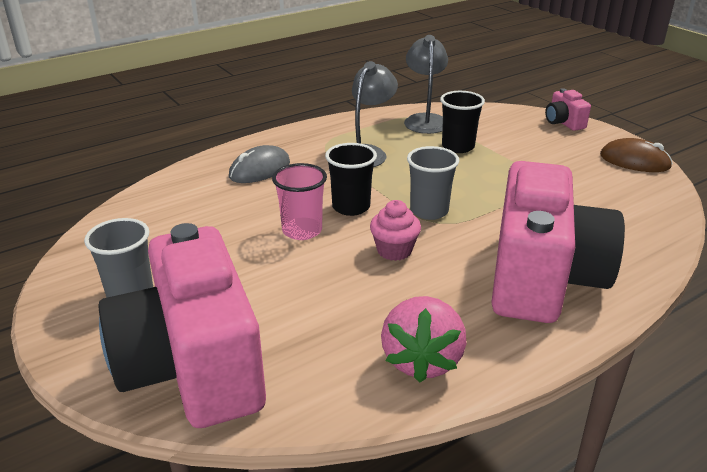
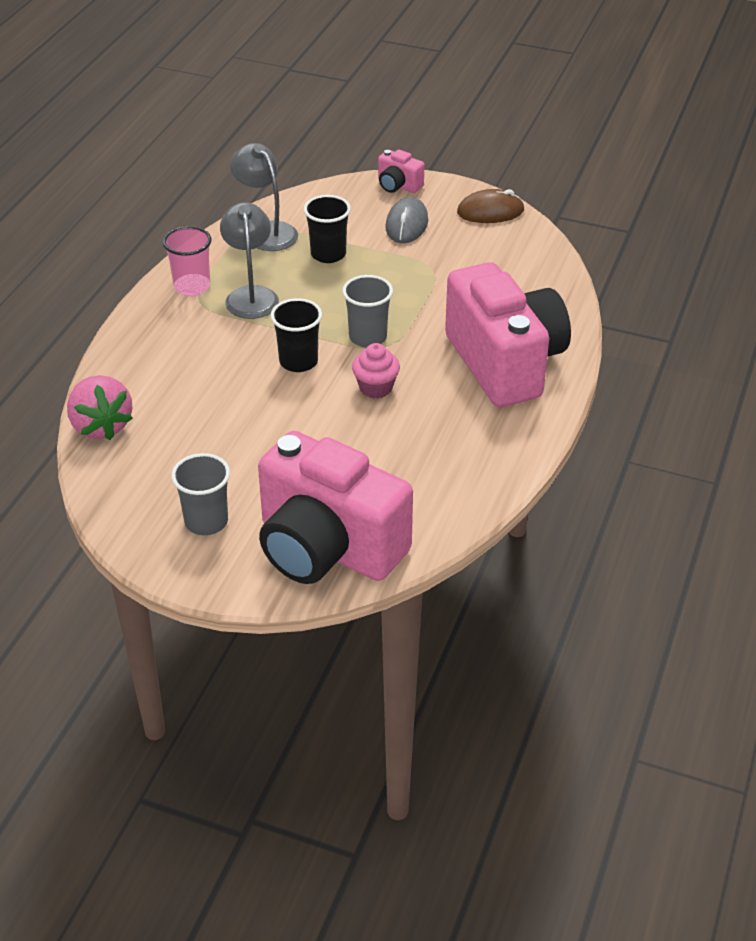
camera: 35 degrees left, 10 degrees up
grey mouse [229,145,290,183] -> grey mouse moved to [385,197,428,243]
pink cup [272,163,327,240] -> pink cup moved to [163,226,211,296]
pink strawberry [381,296,466,383] -> pink strawberry moved to [67,375,133,440]

